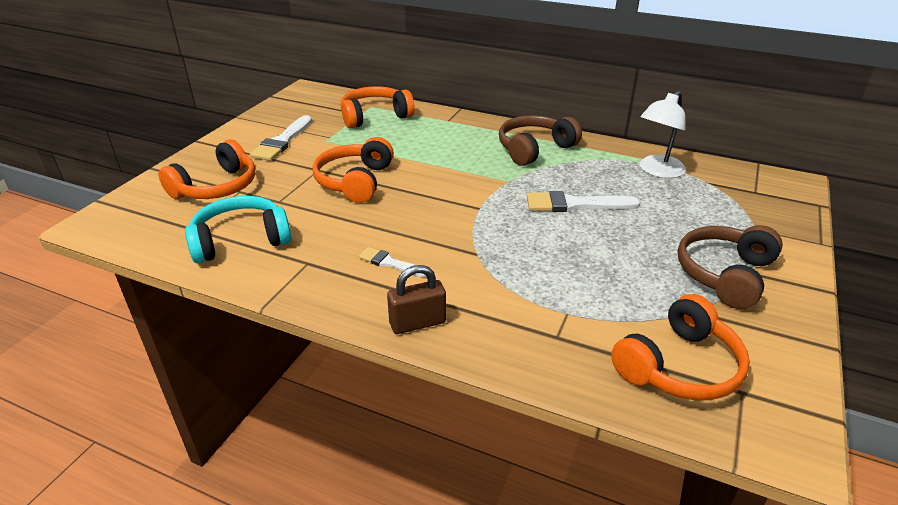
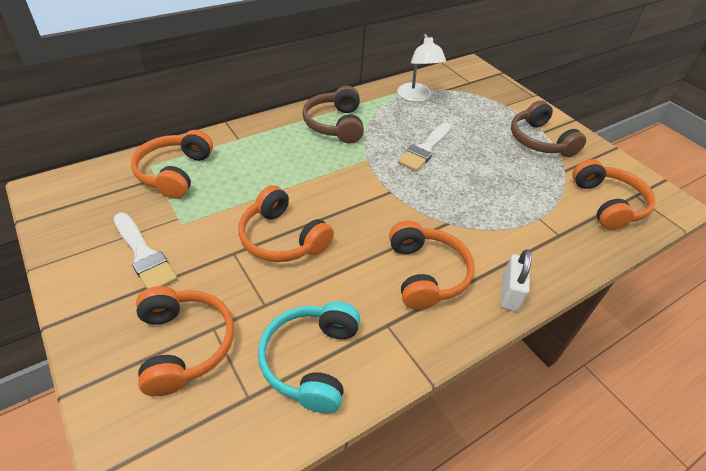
camera: 60 degrees left, 10 degrees up
white brush [359,247,427,277] -> orange headphones [389,221,475,310]
brown padlock [387,265,446,334] -> white padlock [501,249,532,311]

